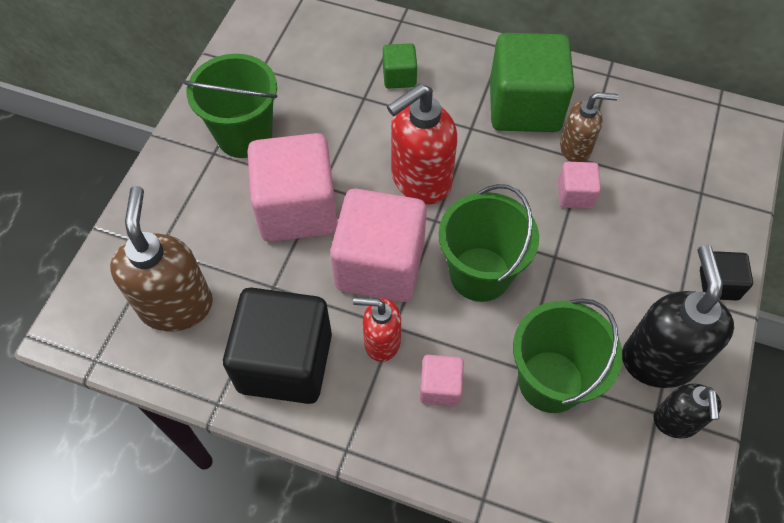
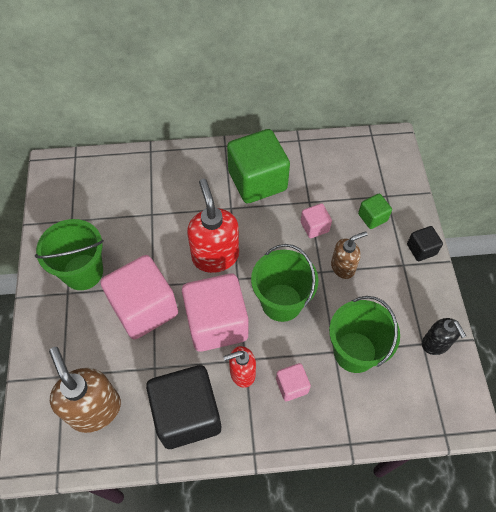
camera: 25 degrees left, 0 degrees up
green cube [383,43,417,89] -> green cube moved to [358,194,392,229]
red soap dispenser [387,84,457,204] -> red soap dispenser turned 135 degrees clockwise [187,179,239,273]
brown soap dispenser [560,92,618,162] -> brown soap dispenser moved to [331,231,368,279]
black soap dispenser [622,245,734,388] -> none

